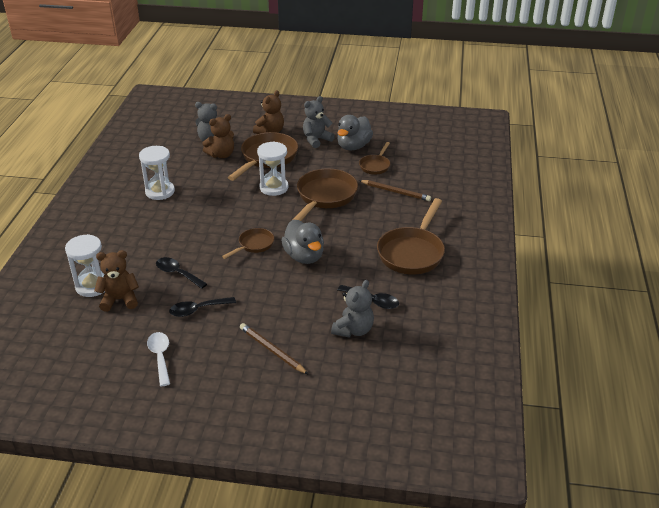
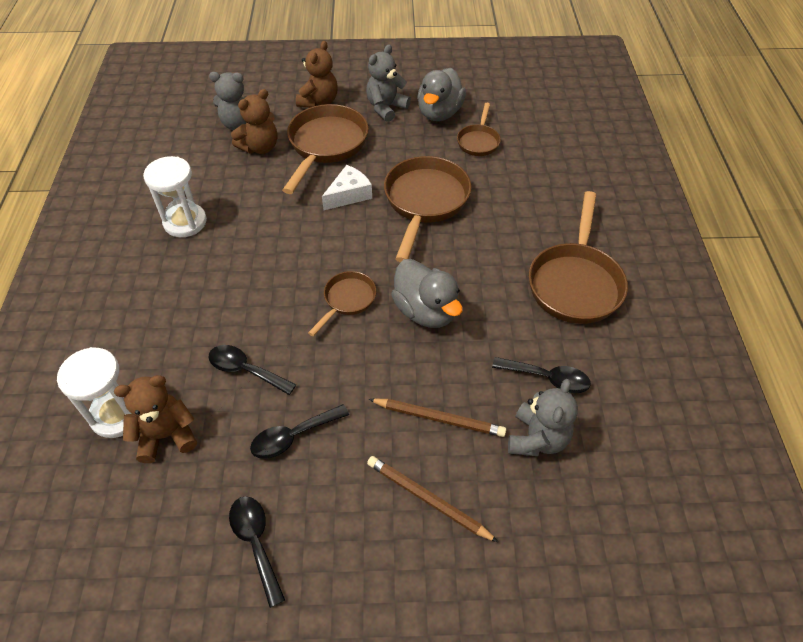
camera: 10 degrees left, 15 degrees up
white spoon [147,332,170,386] -> black spoon [229,496,285,608]
white hourglass [257,141,289,196] -> white cheese [322,165,372,210]
brown pencil [359,180,431,201] -> brown pencil moved to [369,398,506,437]

